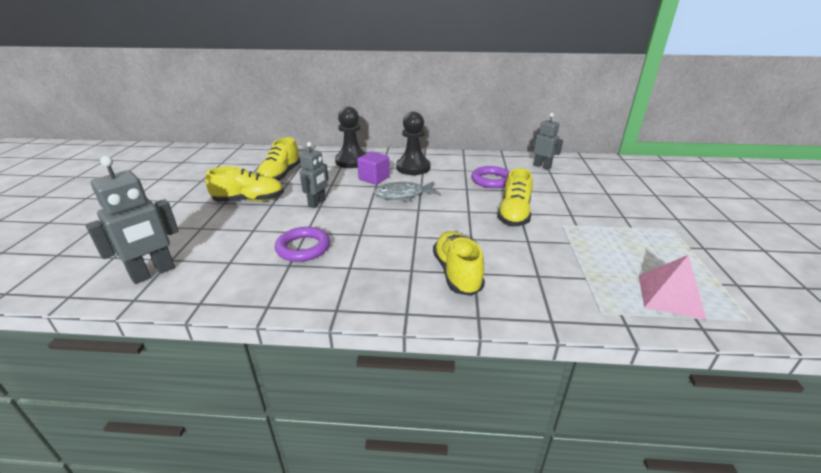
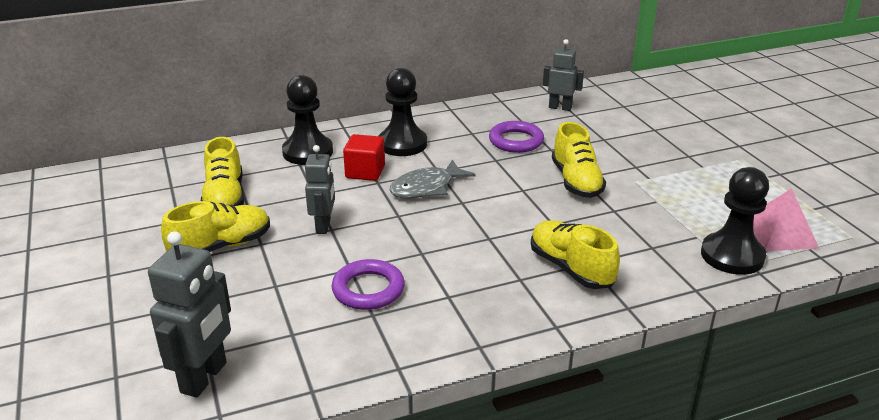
camera: 25 degrees left, 0 degrees up
purple cube [357,152,390,185] -> red cube [343,134,385,181]
none -> black pawn [701,167,769,275]

